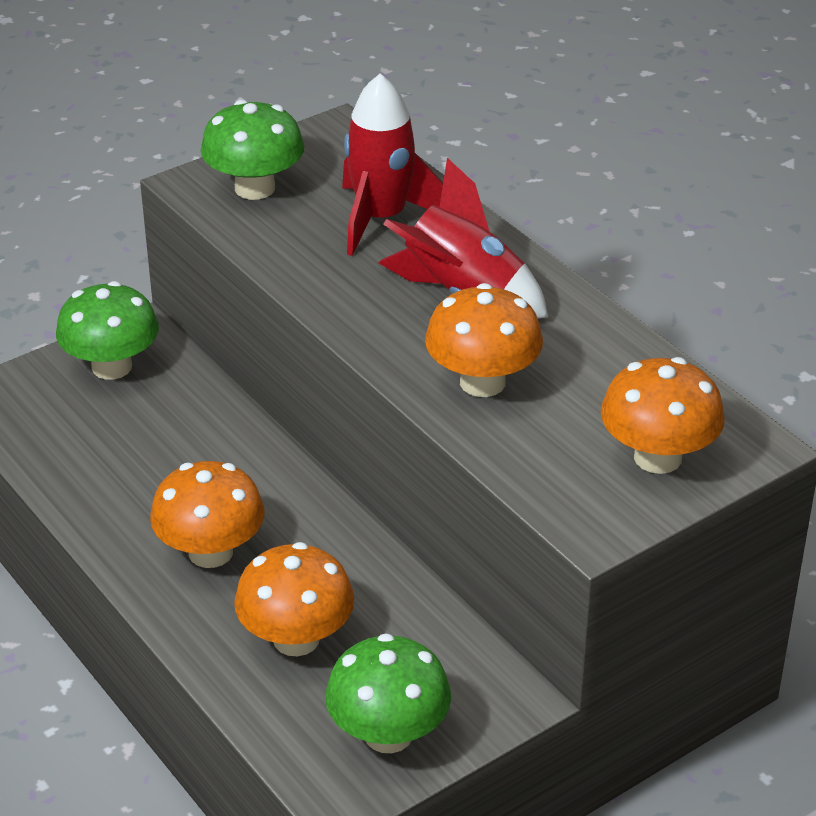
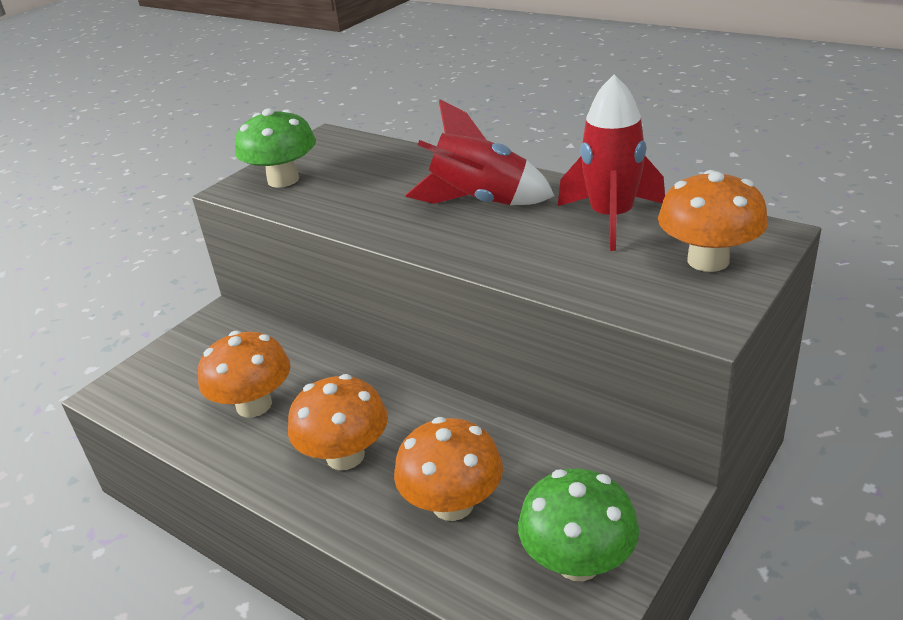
camera: 15 degrees left, 5 degrees down
green mushroom [56,281,159,380] -> none
red rocket [342,74,443,256] -> red rocket moved to [558,75,665,251]
orange mushroom [425,283,543,397] -> orange mushroom moved to [198,331,291,418]

